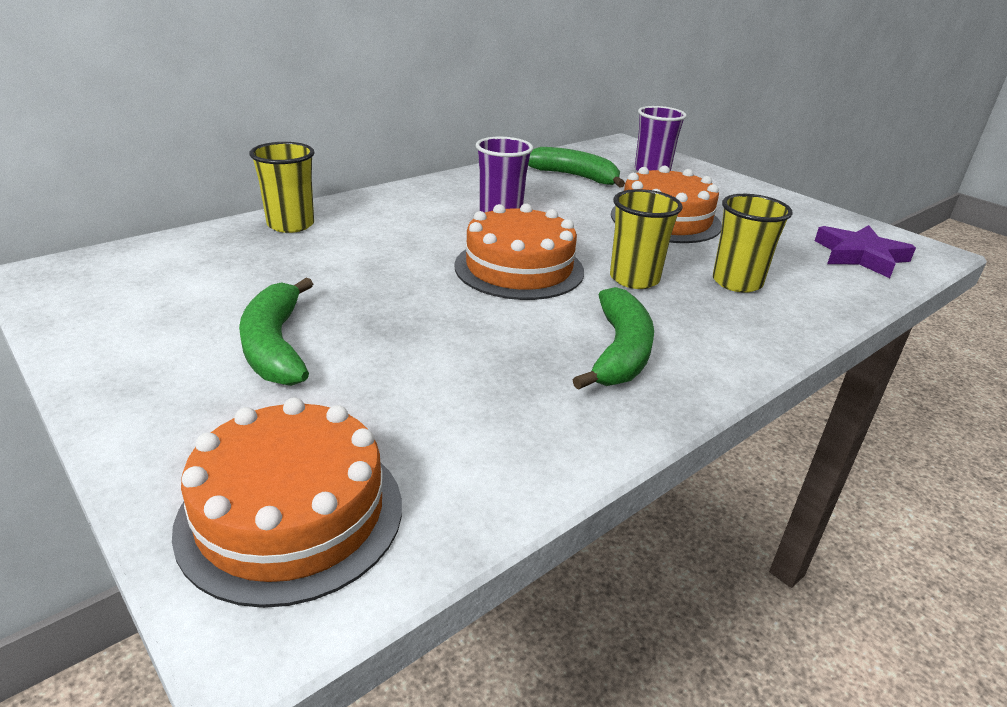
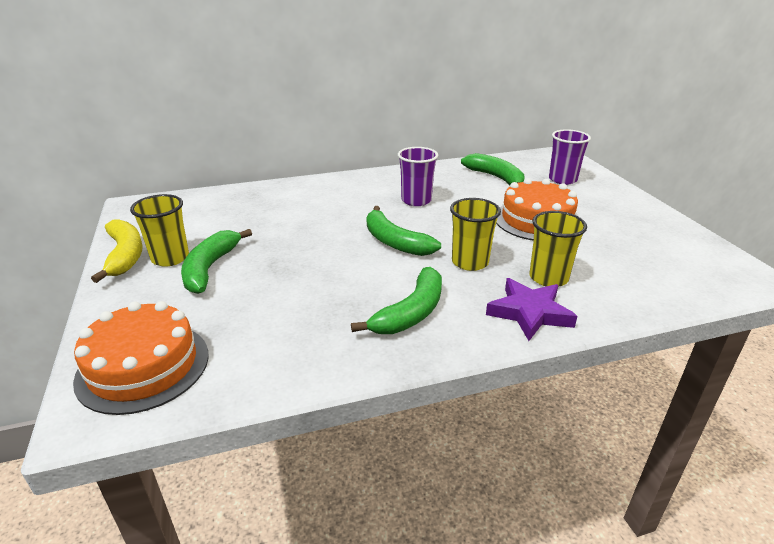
camera: 25 degrees right, 0 degrees up
yellow cup [249,142,314,233] -> yellow cup moved to [130,194,189,267]
orange cake [454,204,584,300] -> green banana [367,206,441,256]
purple star [815,225,916,278] -> purple star moved to [486,278,577,341]
none -> yellow banana [91,219,143,283]

